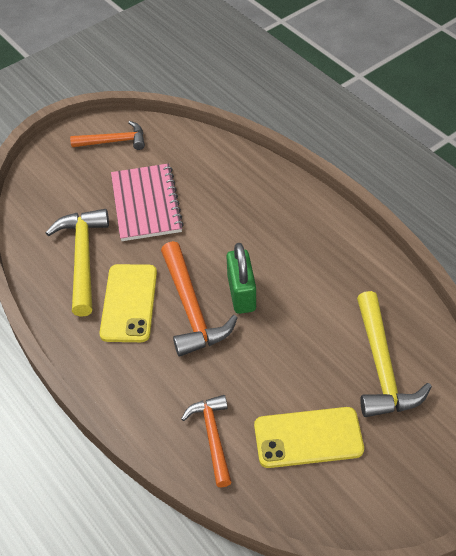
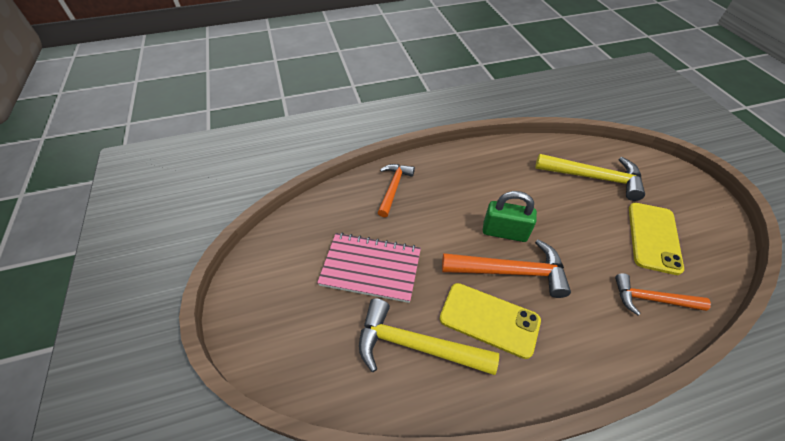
camera: 70 degrees left, 0 degrees up
orange hammer [70,121,145,150] -> orange hammer moved to [378,164,415,217]

